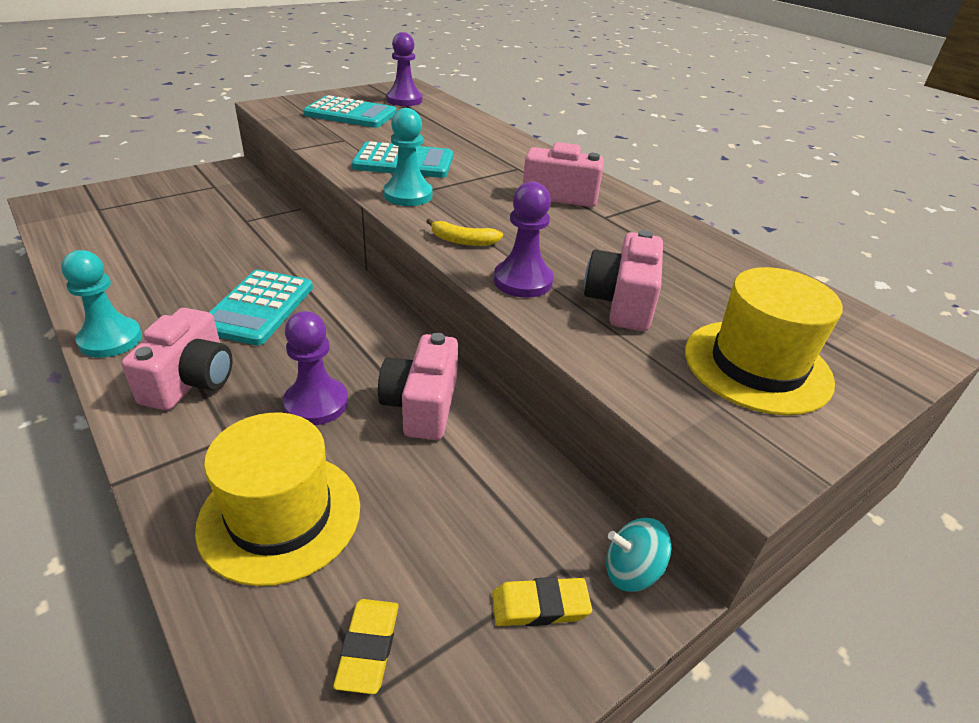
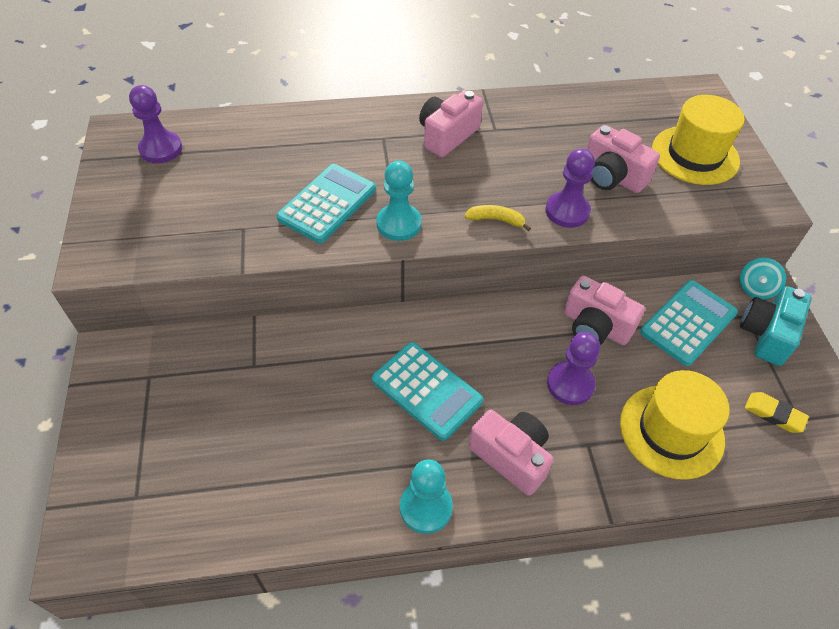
camera: 60 degrees left, 15 degrees up
turquoise calculator [303,95,396,128] -> turquoise calculator moved to [640,280,738,366]
yellow banana [426,219,503,246] -> yellow banana turned 120 degrees counterclockwise [465,205,531,231]
yellow eraser [492,577,592,626] -> turquoise camera [740,286,812,366]

